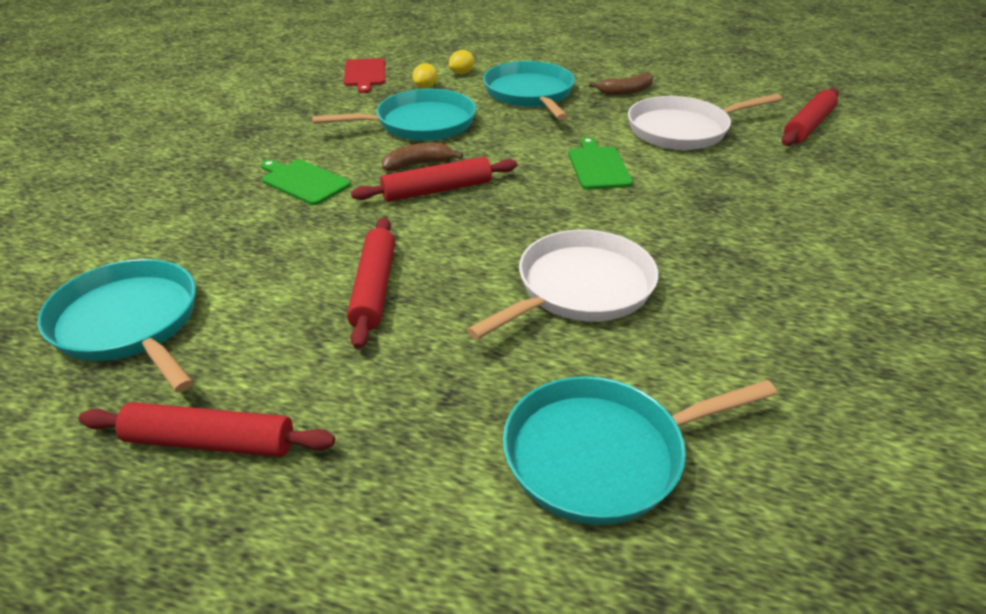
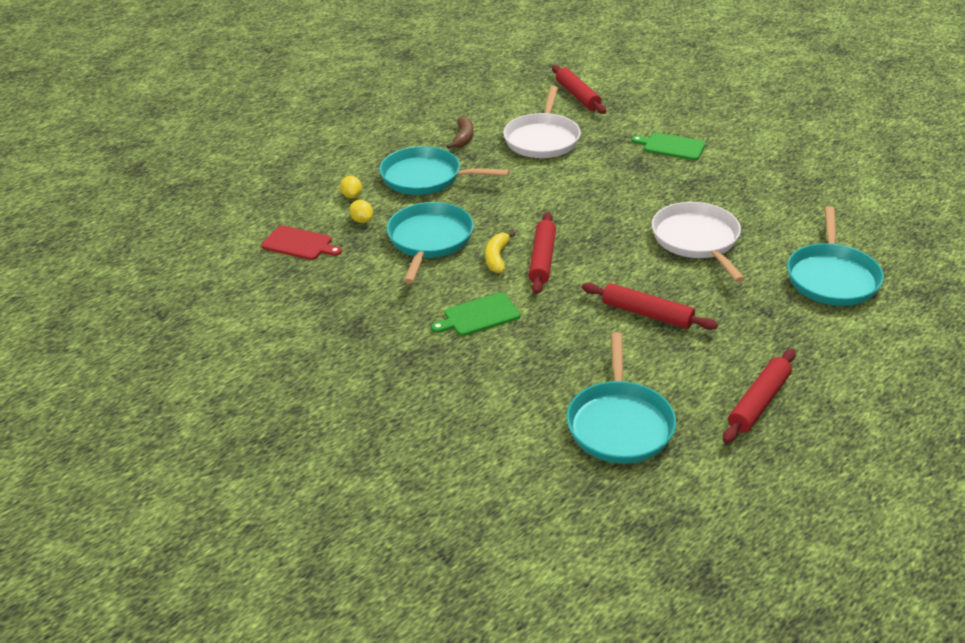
camera: 60 degrees left, 0 degrees up
turquoise pan [38,259,196,392] -> turquoise pan turned 75 degrees counterclockwise [566,332,676,464]
brown banana [382,143,463,171] -> yellow banana [485,231,515,273]
green cutting board [568,137,633,189] -> green cutting board moved to [631,133,706,160]

